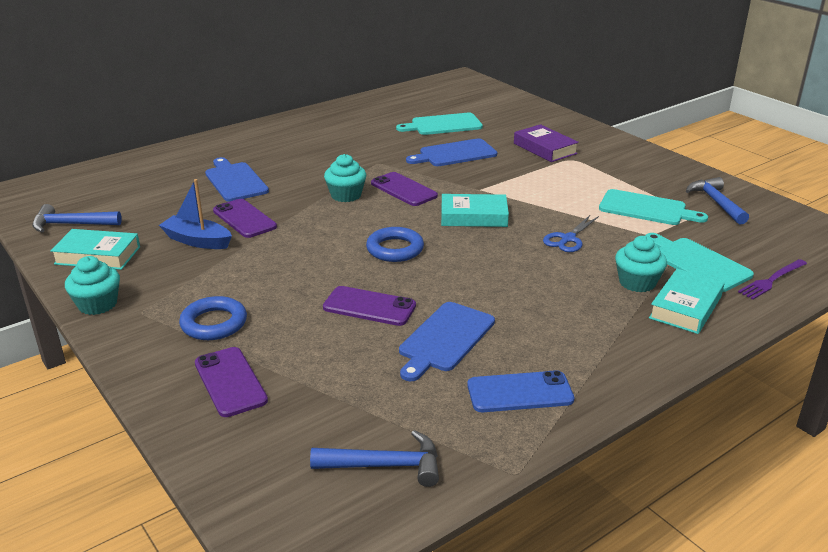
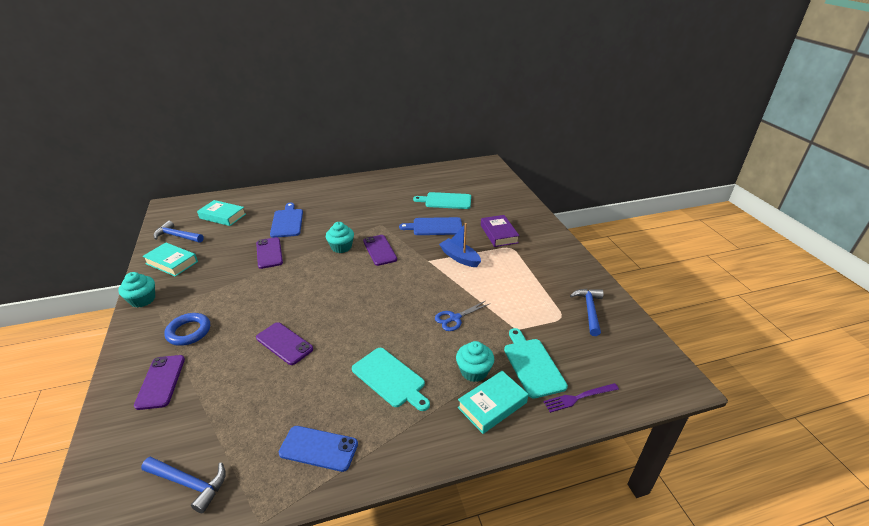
camera: 20 degrees right, 5 degrees up
blue boat [159,179,232,249] -> blue boat moved to [439,223,481,267]
blue ring [366,227,424,262] -> none
blue cutting board [399,302,495,381] -> none
turquoise book [441,194,509,227] -> turquoise book moved to [197,200,246,226]
turquoise cutting board [599,189,708,225] -> turquoise cutting board moved to [352,348,430,411]

